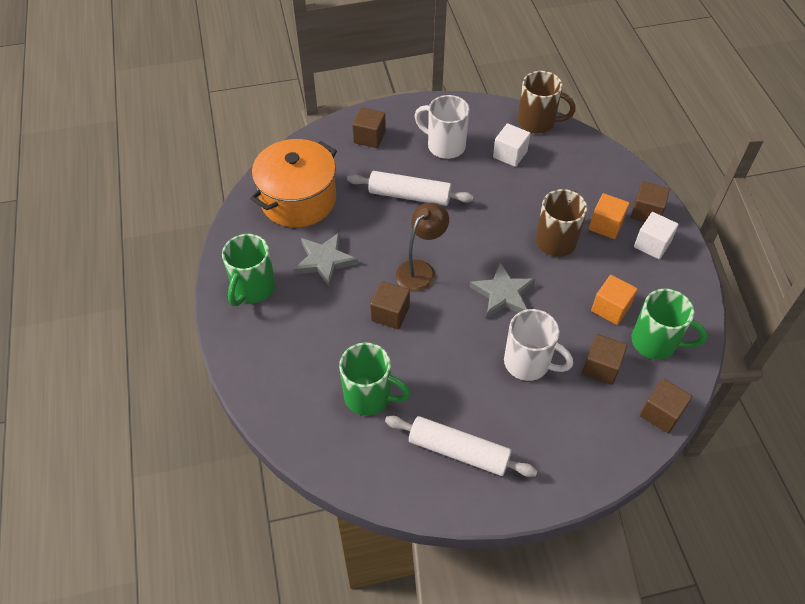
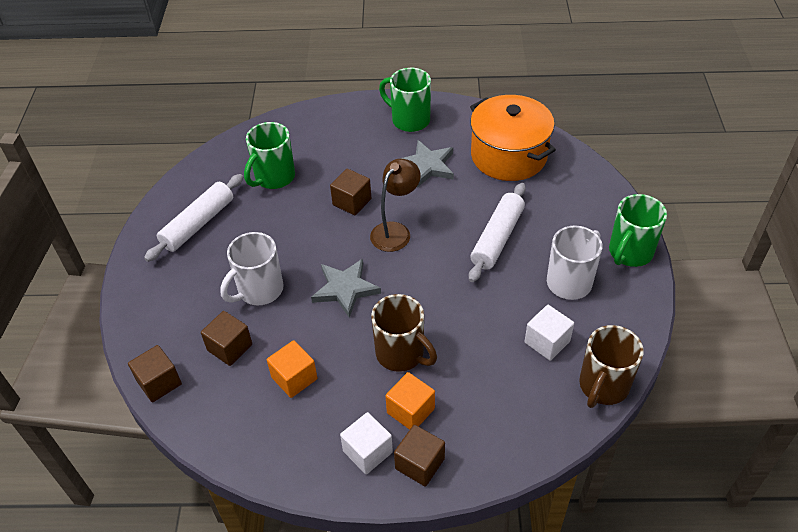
camera: 105 degrees right, 5 degrees down
brown cube [352,107,386,148] -> none
brown lamp [396,203,449,292] -> brown lamp turned 105 degrees counterclockwise [370,159,421,252]
green mug [631,289,707,360] -> green mug moved to [609,194,667,267]

